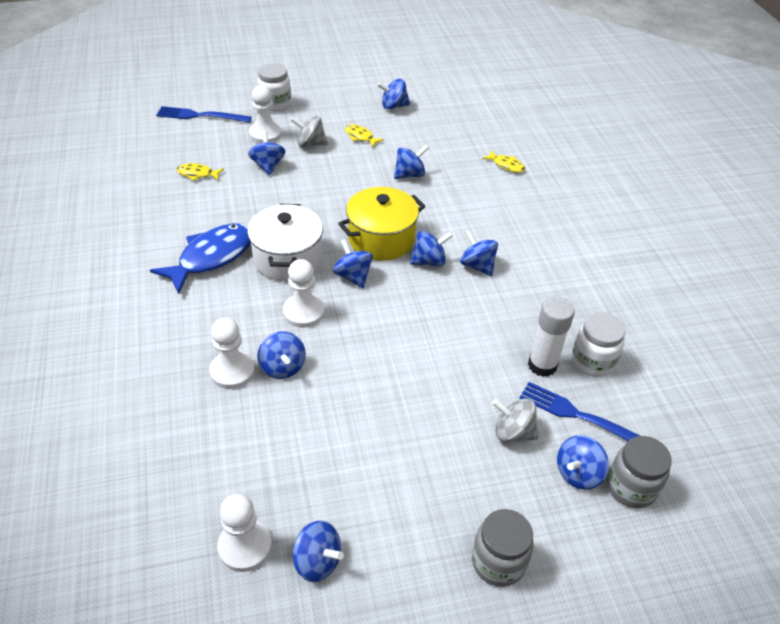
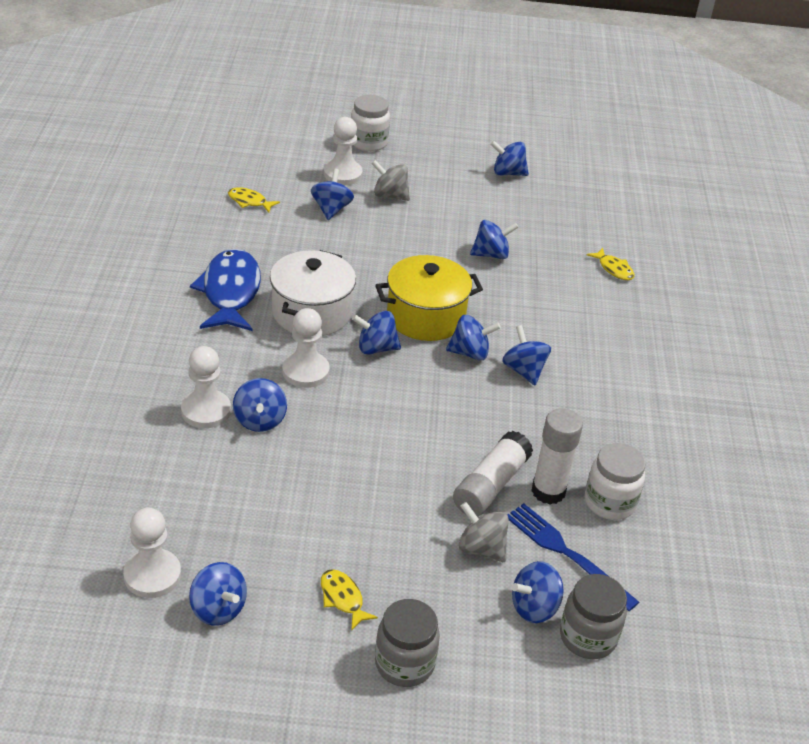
camera: 15 degrees right, 5 degrees down
blue fish [150,223,251,294] -> blue fish turned 60 degrees counterclockwise [190,249,261,331]
blue fork [156,106,252,123] -> none
blue spinning top [333,239,373,289] -> blue spinning top turned 75 degrees counterclockwise [352,311,401,355]
yellow fish [345,125,384,148] -> yellow fish moved to [321,569,378,631]
none -> white glue stick [453,431,533,516]

